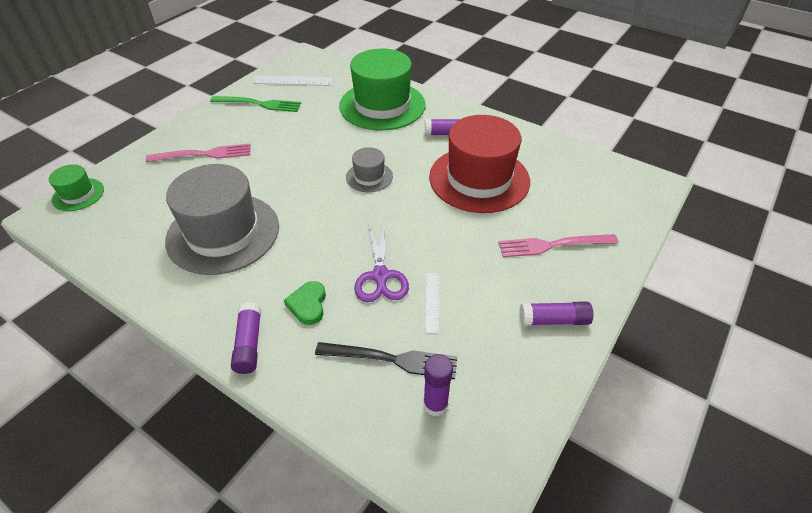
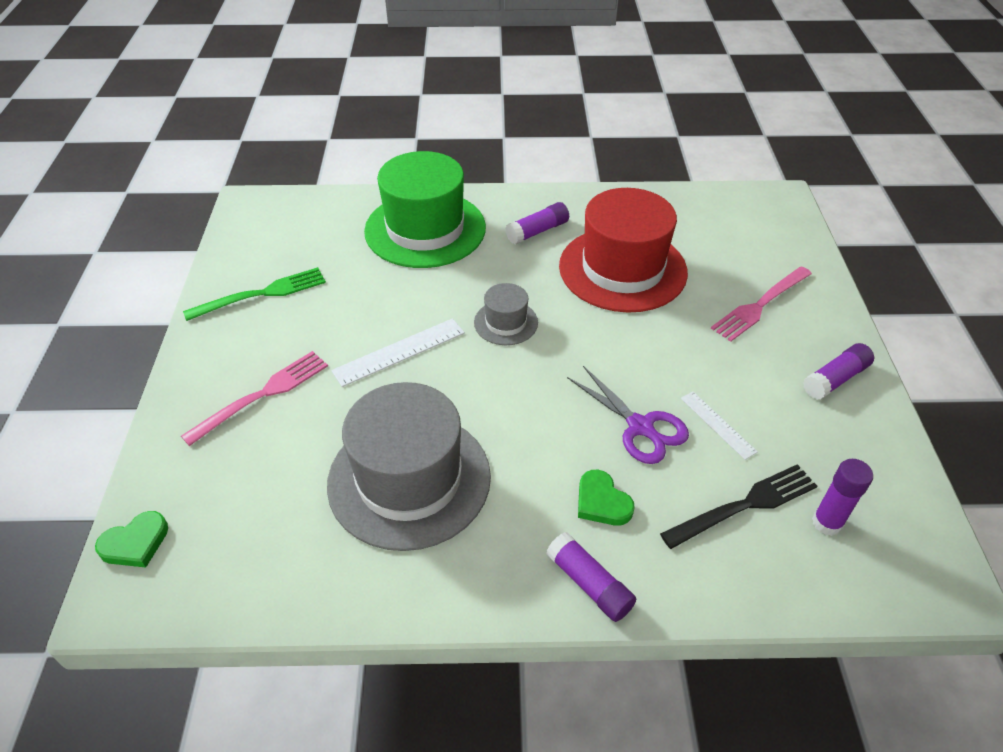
camera: 35 degrees left, 0 degrees up
green hat [48,164,104,211] -> green heart [95,511,168,568]
white ruler [252,76,333,86] -> white ruler moved to [331,318,465,387]

